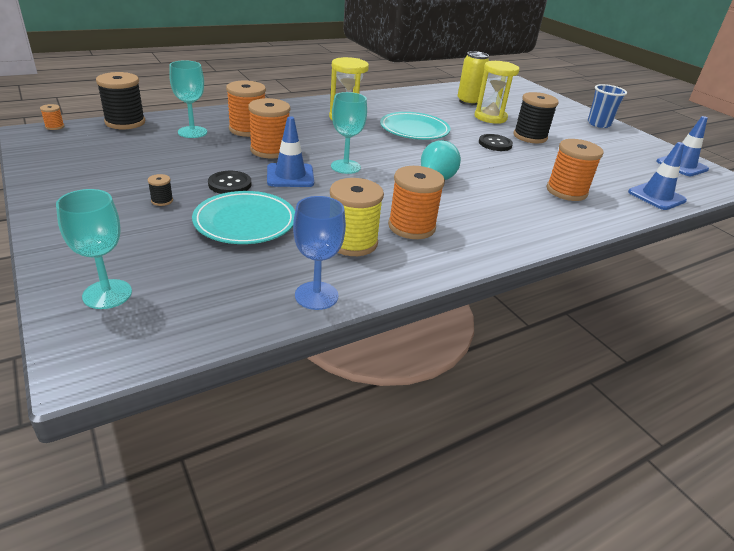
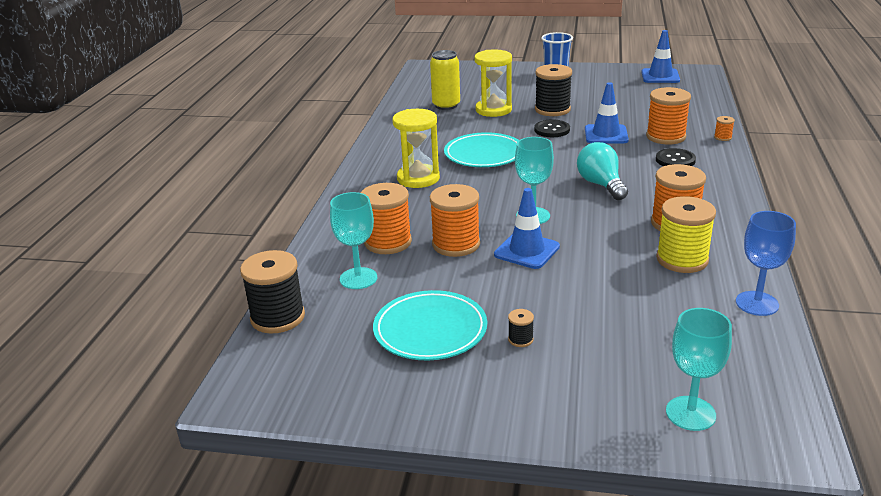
camera: 45 degrees left, 5 degrees down
orange spool [40,104,64,130] -> orange spool moved to [714,116,735,141]
turquoise plate [192,191,295,244] -> turquoise plate moved to [373,290,487,360]
black button [208,171,251,194] -> black button moved to [656,148,696,166]
blue traffic cone [628,142,687,210] -> blue traffic cone moved to [585,82,629,143]

